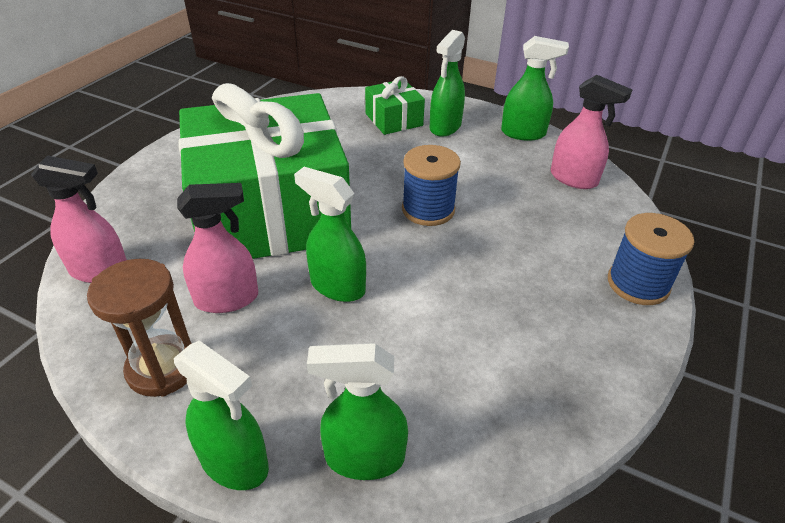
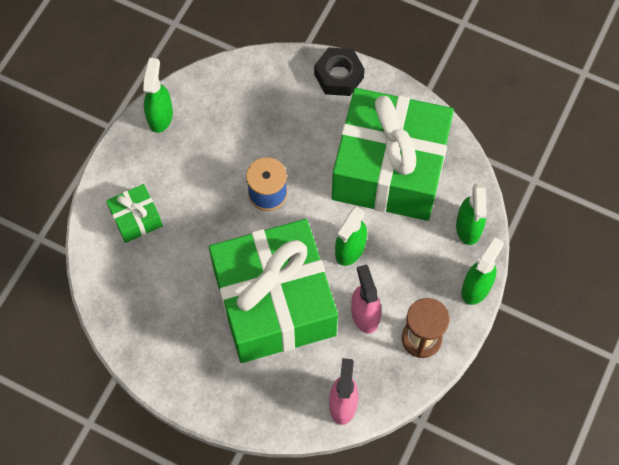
camera: 90 degrees left, 25 degrees up
green spray bottle [430,30,465,137] -> none
pink spray bottle [551,75,632,189] -> none
blue spool [608,213,694,305] -> black nut [314,47,365,96]
none -> green gift [332,88,454,221]

